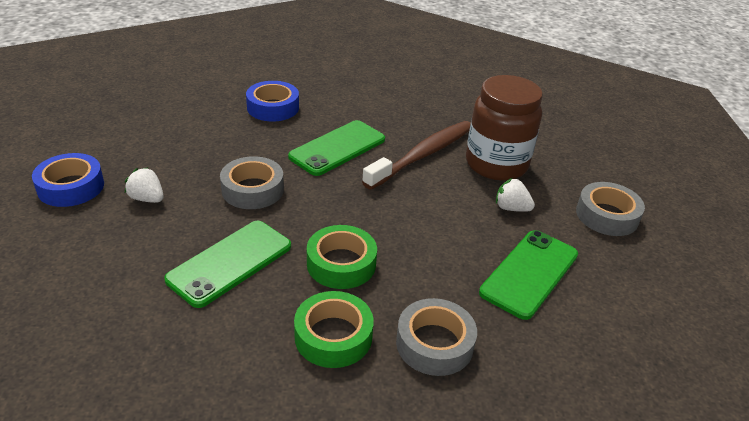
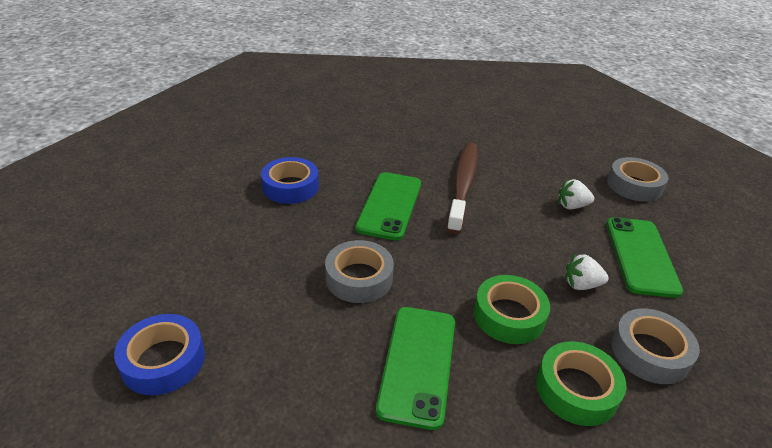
camera: 30 degrees left, 0 degrees up
white strawberry [125,167,164,203] -> white strawberry moved to [565,254,609,290]
brown jar [466,75,543,181] -> none

